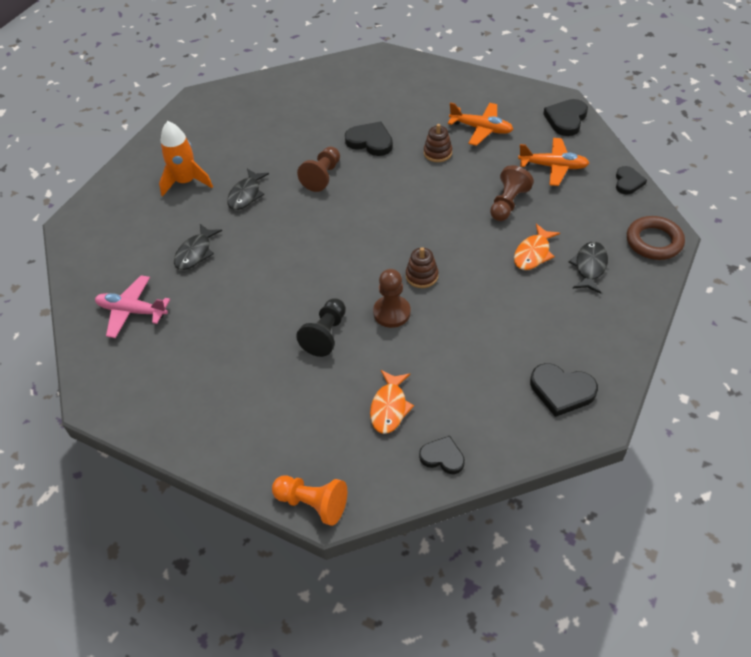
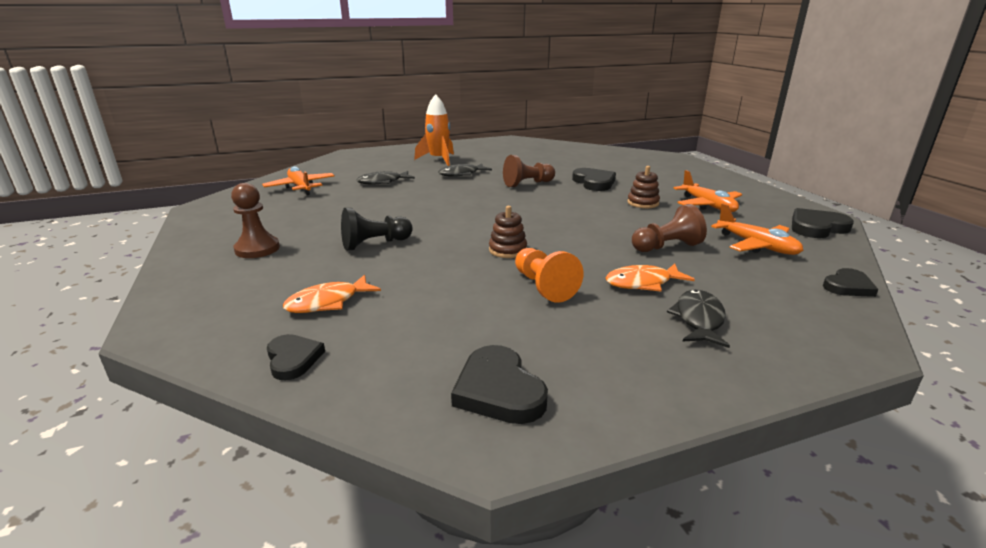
camera: 40 degrees right, 25 degrees down
pink plane [95,275,170,338] -> orange plane [262,166,335,195]
orange pawn [272,475,347,526] -> orange pawn moved to [515,248,583,303]
brown pawn [373,269,411,328] -> brown pawn moved to [231,183,280,258]
black fish [569,242,608,294] -> black fish turned 45 degrees counterclockwise [667,290,730,348]
brown ring [627,216,685,260] -> none

